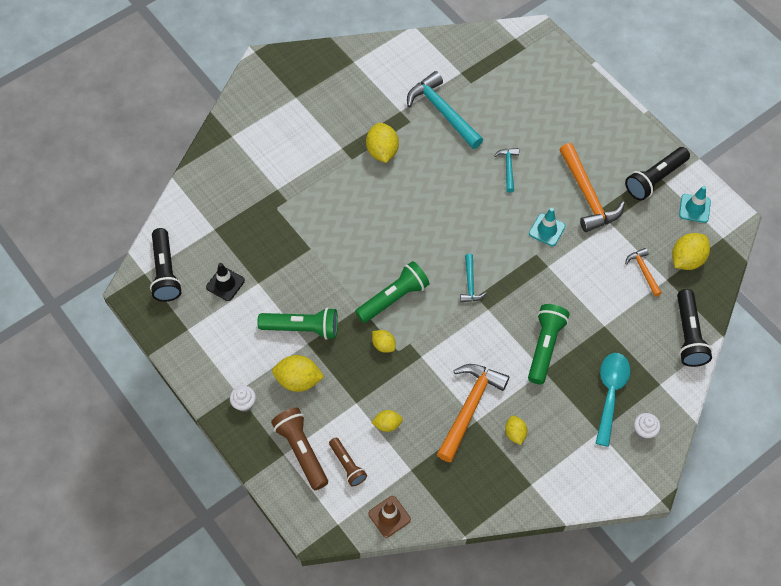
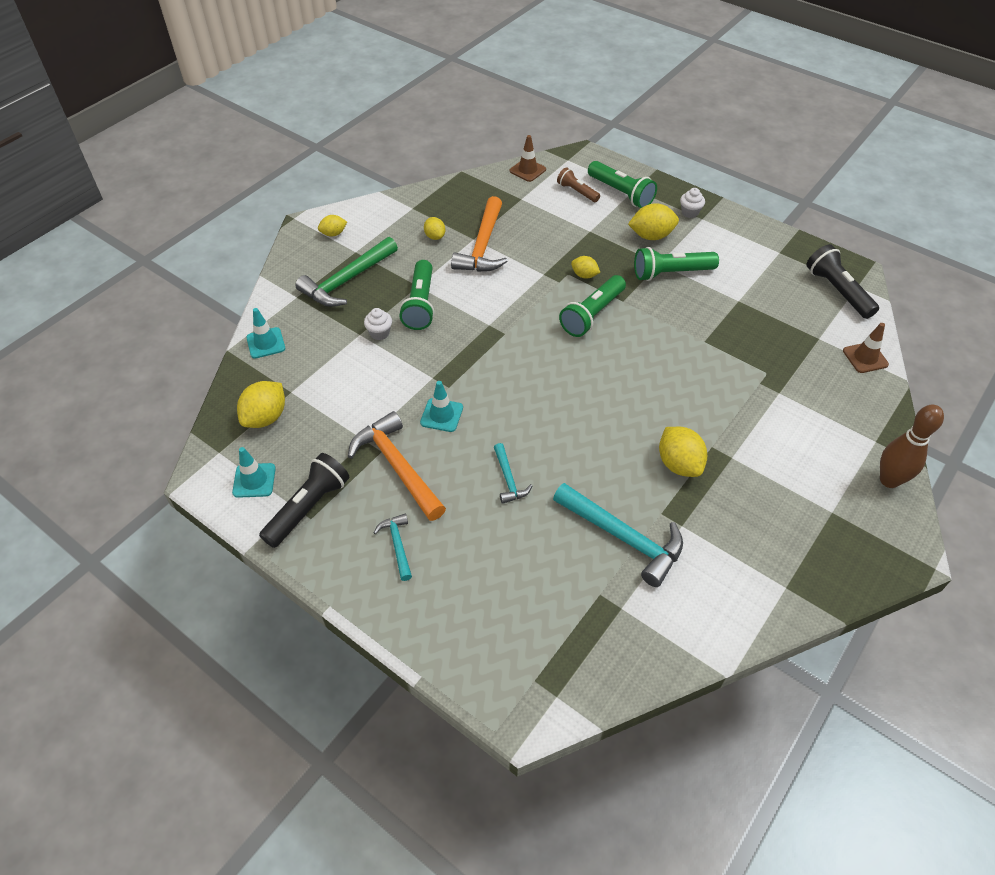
camera: 165 degrees right, 10 degrees down
black traffic cone [206,263,245,301] -> none
brown flashlight [271,407,328,490] -> green flashlight [588,161,657,208]
yellow lemon [371,410,403,432] -> yellow lemon moved to [318,215,347,237]
turquoise hammer [460,254,487,302] -> turquoise hammer moved to [373,513,412,581]
turquoise spoon [595,353,630,447] -> green hammer [295,237,398,307]
orange hammer [625,248,662,297] -> none
white cupcake [634,413,661,439] -> white cupcake moved to [364,308,392,340]
black flashlight [677,289,712,367] -> turquoise traffic cone [246,308,285,359]
none -> brown traffic cone [843,323,889,373]
none -> brown bowling pin [880,404,944,488]

